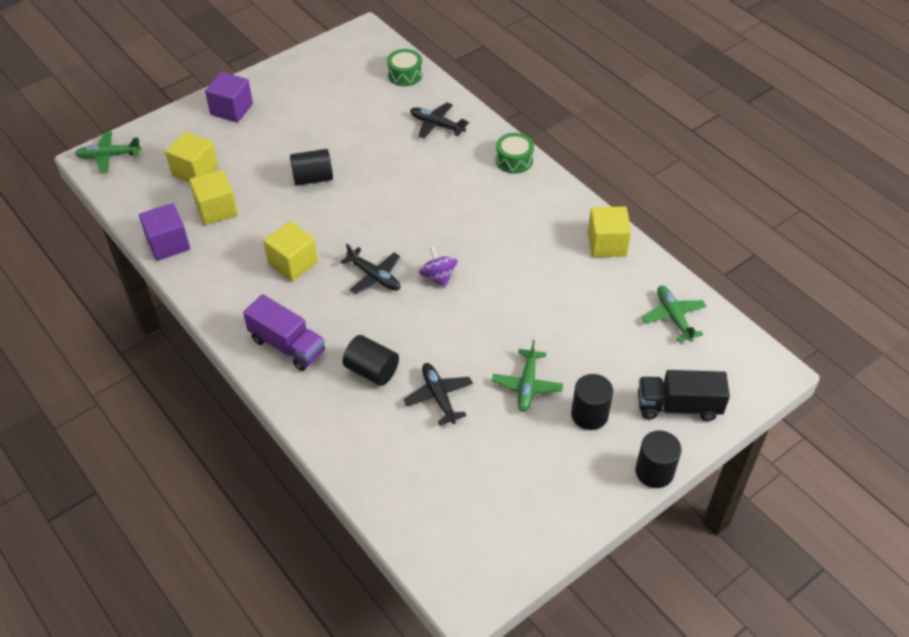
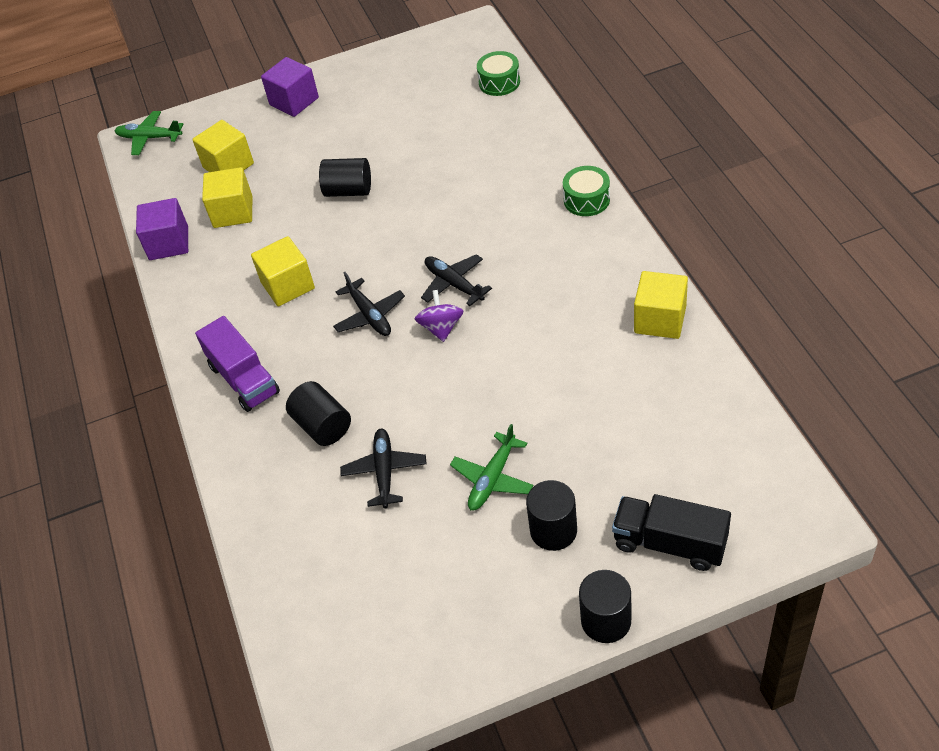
camera: 25 degrees right, 0 degrees up
black plane [410,102,469,139] -> black plane moved to [421,254,492,306]
green plane [642,286,707,342] -> none

